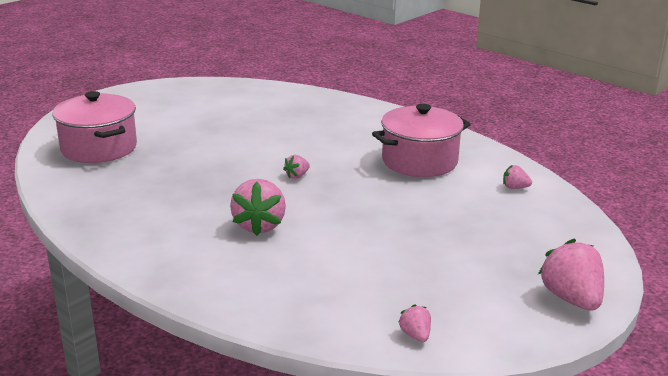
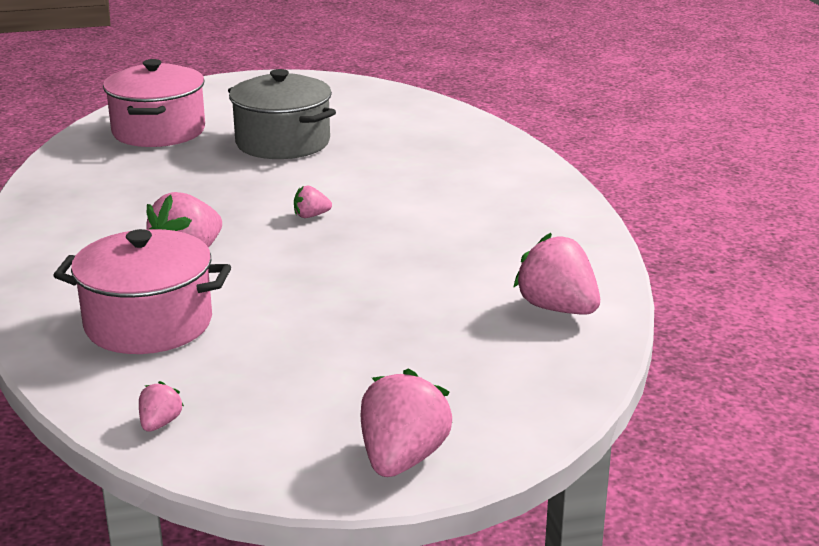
camera: 35 degrees right, 0 degrees up
pink pot [372,104,471,177] -> pink pot moved to [53,229,231,354]
pink strawberry [503,165,532,189] -> pink strawberry [513,233,600,315], size x2.03
none -> grey pot [228,69,336,159]

